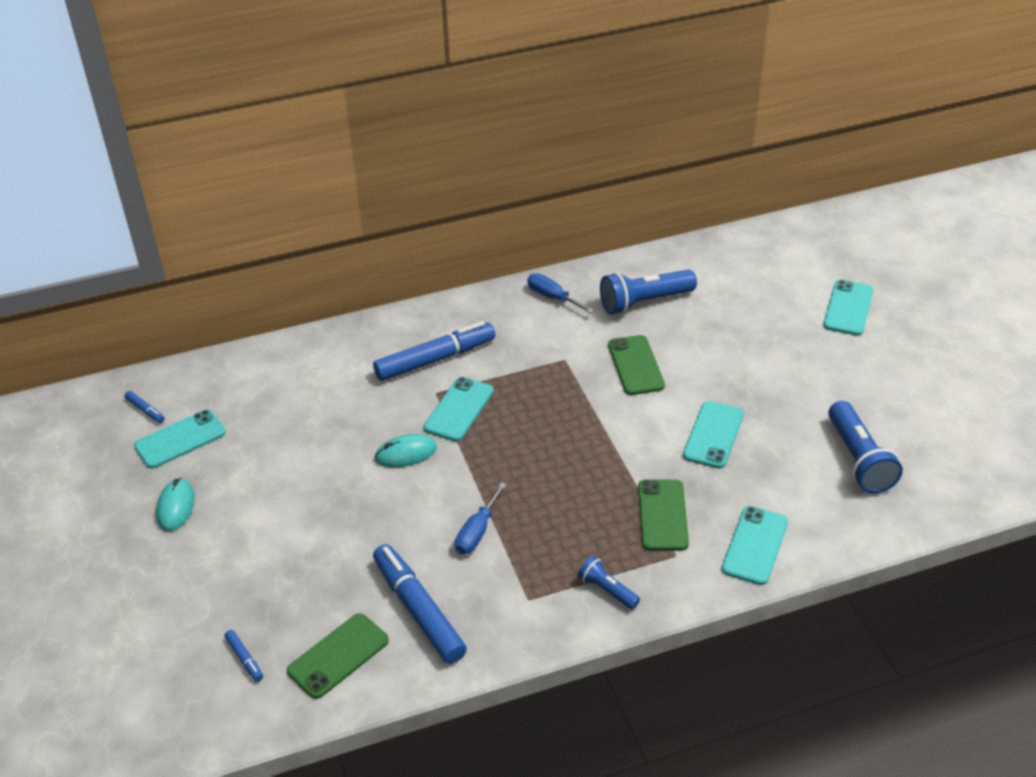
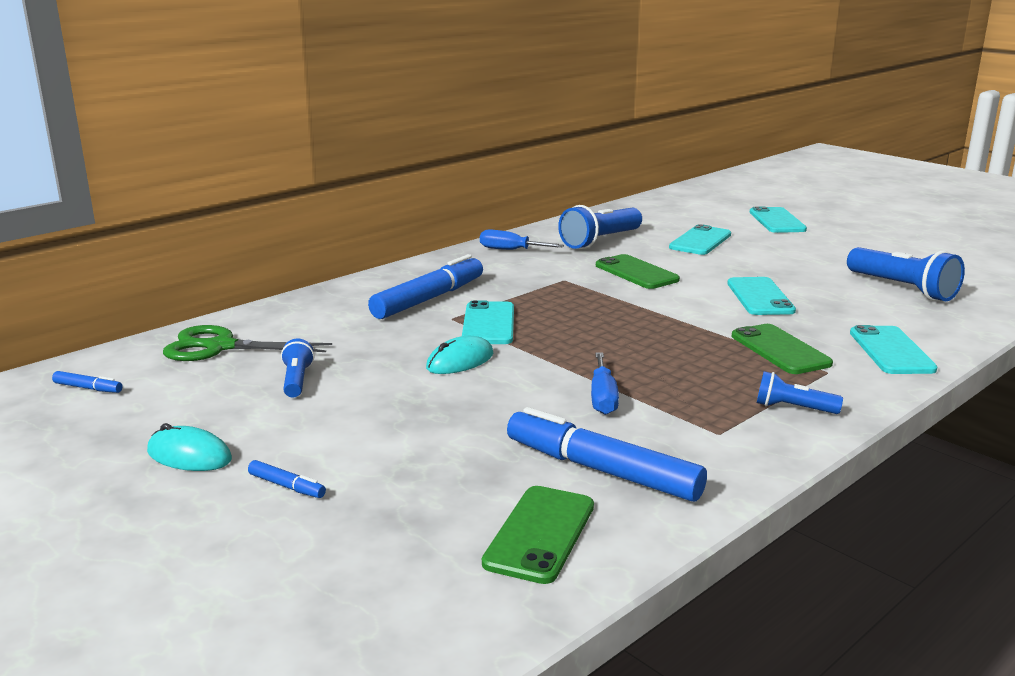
camera: 25 degrees left, 20 degrees down
turquoise phone [134,410,226,469] -> turquoise phone moved to [669,224,731,255]
turquoise mouse [156,478,195,532] -> turquoise mouse turned 45 degrees counterclockwise [147,423,232,471]
blue marker [224,630,263,682] -> blue marker moved to [248,460,326,498]
none -> green scissors [163,325,332,361]
none -> blue flashlight [281,339,314,398]

